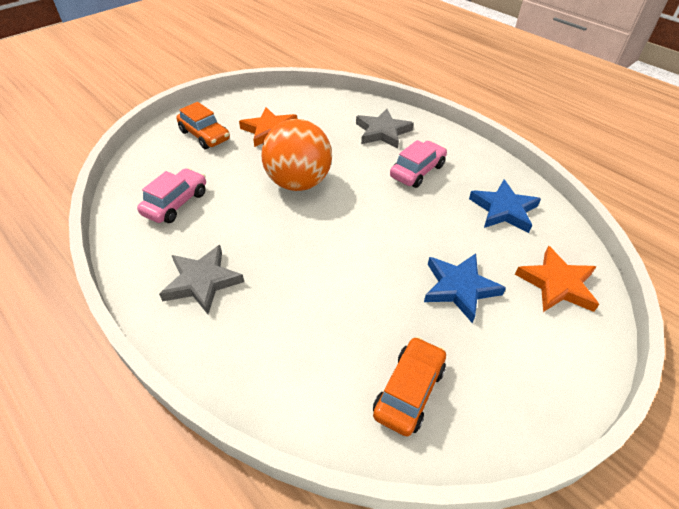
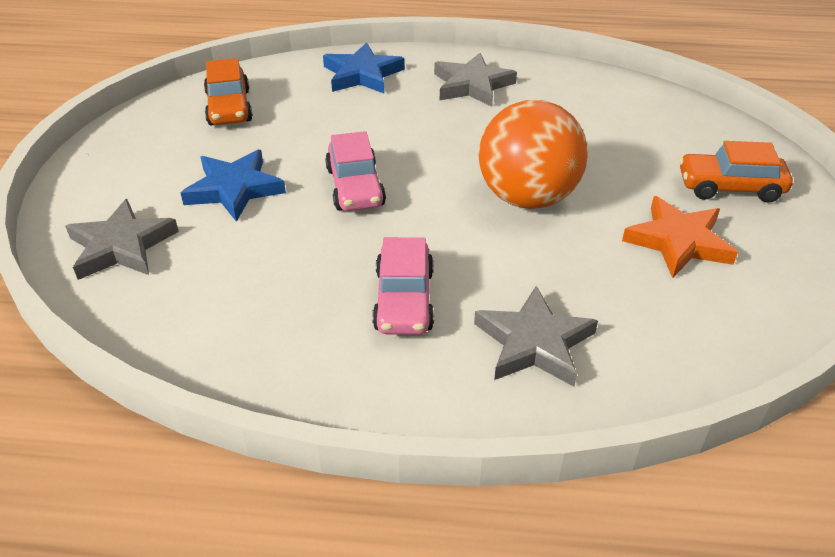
camera: 140 degrees right, 5 degrees down
pink car [137,168,206,223] -> pink car moved to [325,131,386,211]
blue star [469,179,541,233] -> blue star moved to [323,42,405,93]
orange star [515,246,599,312] -> grey star [65,199,179,280]

